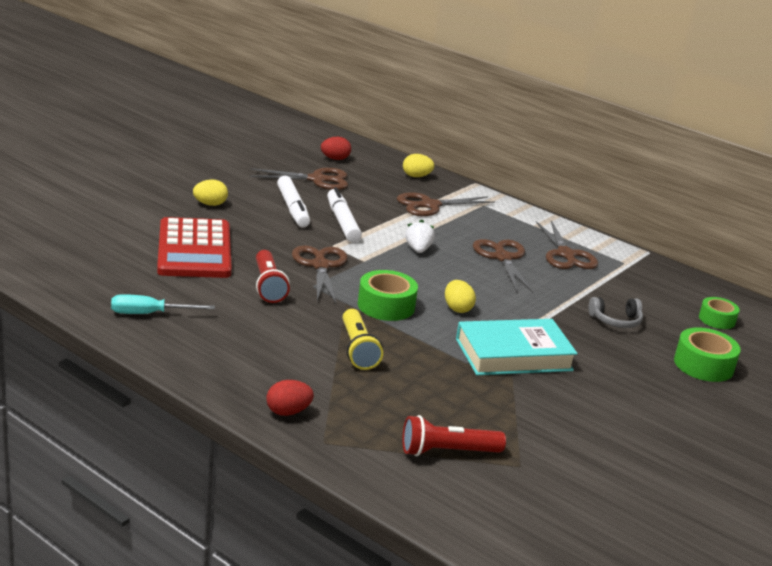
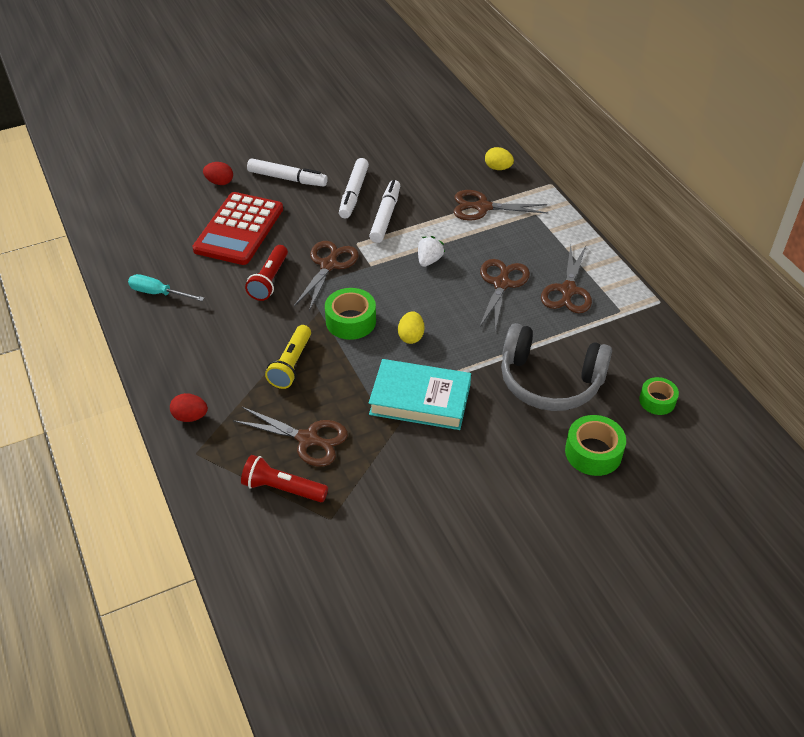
camera: 30 degrees right, 20 degrees up
yellow egg [193,180,228,206] -> white marker [247,158,328,186]
brown scissors [250,168,348,190] -> brown scissors moved to [233,407,348,467]
red egg [321,137,351,160] -> red egg moved to [203,162,233,185]
grey headphones [589,297,643,328] -> grey headphones [501,323,612,411], size x2.16

